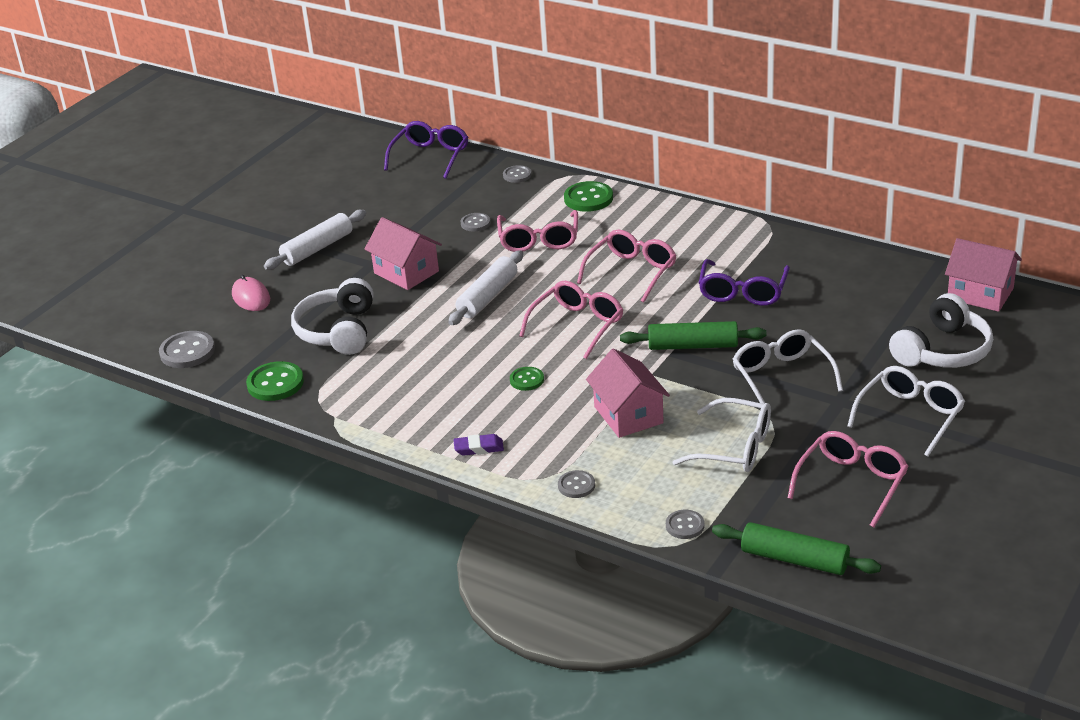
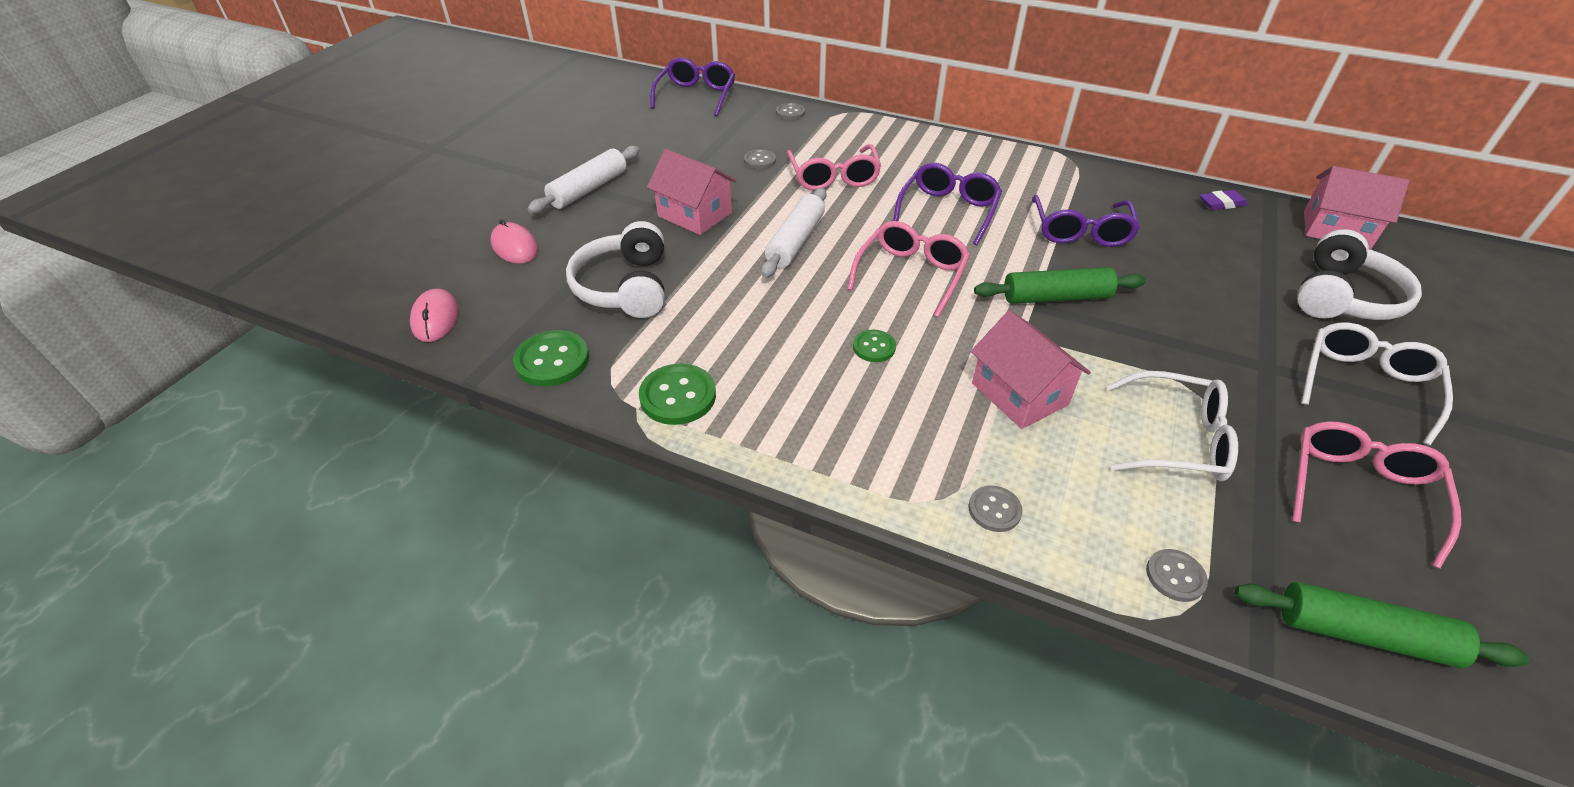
camera: 10 degrees left, 10 degrees up
grey button [159,331,215,368] -> pink mouse [410,289,459,342]
purple eraser [453,434,504,456] -> purple eraser moved to [1200,190,1248,210]
green button [564,181,613,212] -> green button moved to [639,364,716,425]
pink glasses [577,229,676,302] -> purple glasses [893,162,1002,245]
white glasses [732,329,843,404] -> none

